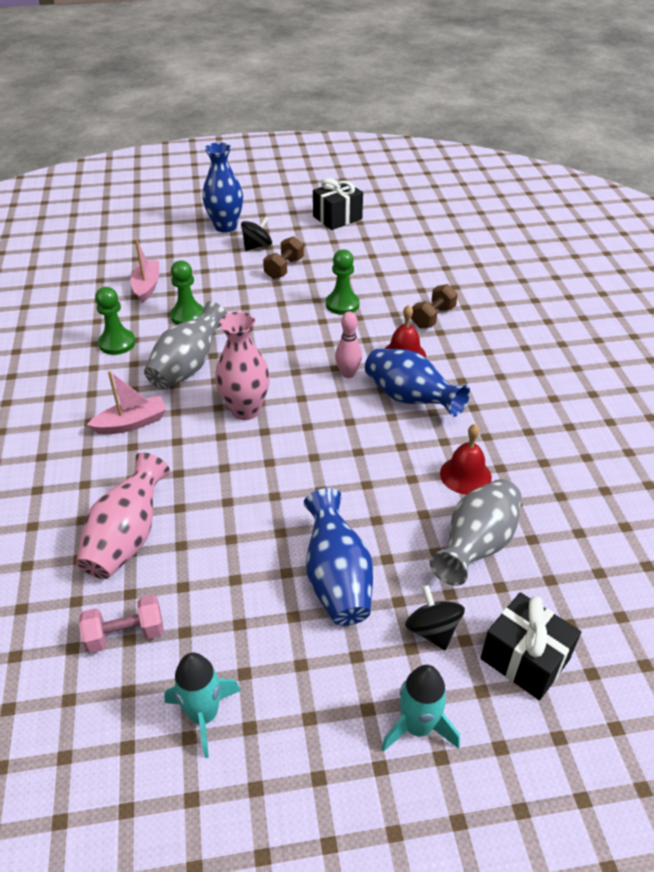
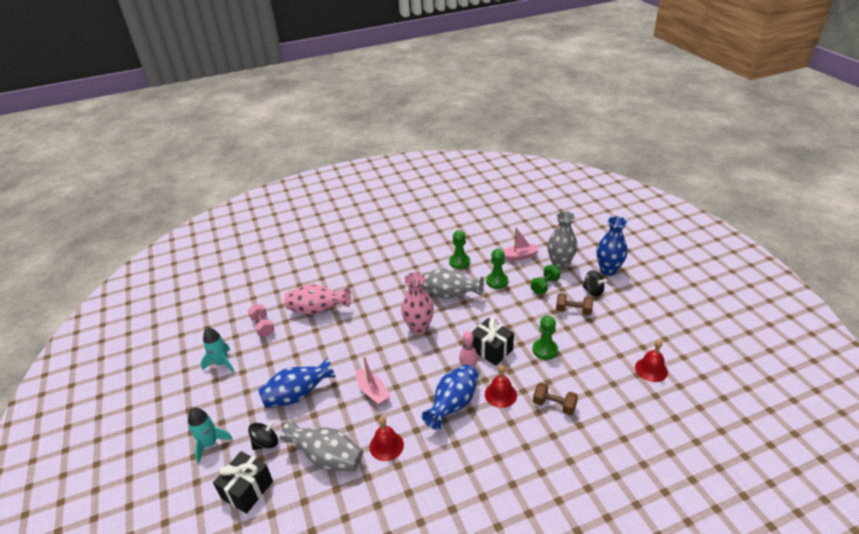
camera: 80 degrees right, 5 degrees down
pink boat [87,371,167,435] -> pink boat moved to [356,357,391,405]
black gift [313,178,363,230] -> black gift moved to [472,318,514,366]
none -> green dumbbell [531,265,560,294]
none -> grey vase [548,211,577,270]
none -> red bell [635,340,668,382]

